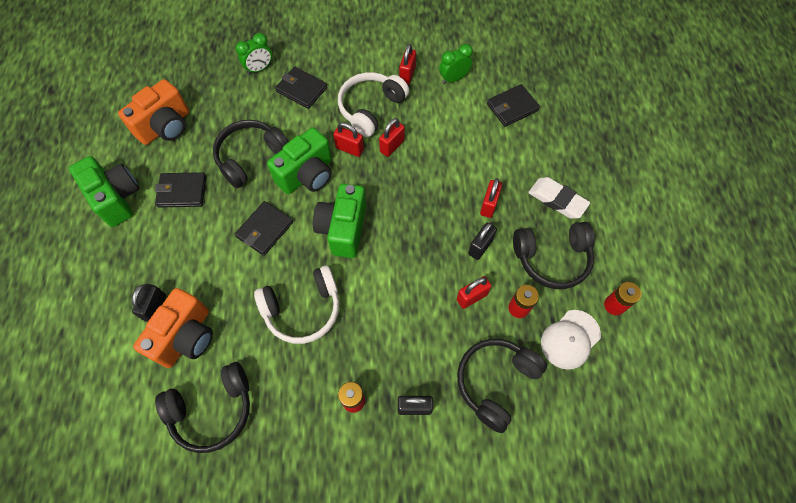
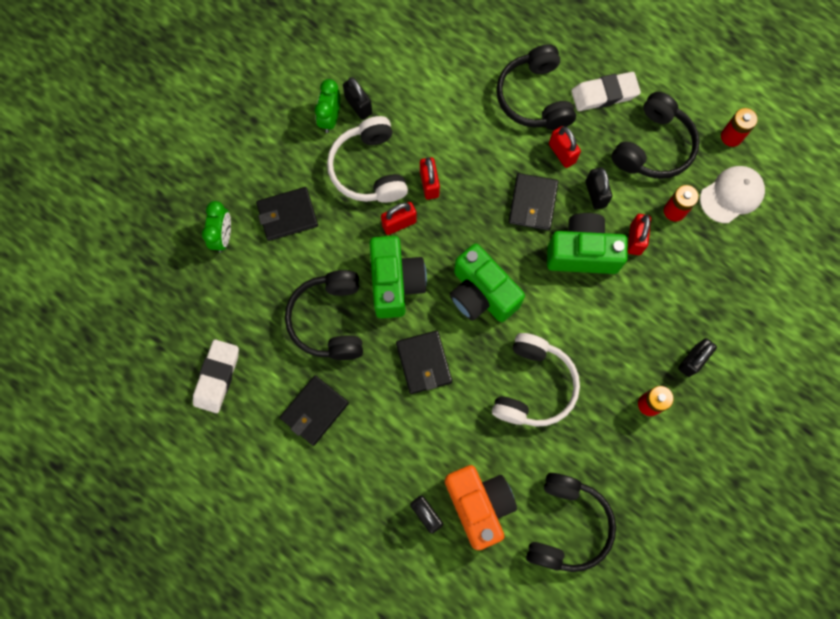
camera: 50 degrees left, 10 degrees up
green camera [69,156,140,227] -> green camera moved to [547,213,628,274]
orange camera [118,79,189,145] -> white eraser [193,339,239,413]
red padlock [399,44,416,85] -> black padlock [343,77,372,120]
green clock [439,44,473,84] -> green clock moved to [315,79,340,133]
black headphones [457,339,547,433] -> black headphones moved to [496,44,576,130]
black wallet [487,84,540,127] -> black wallet moved to [508,173,558,231]
white cap [541,310,601,370] -> white cap turned 120 degrees counterclockwise [700,166,765,223]

